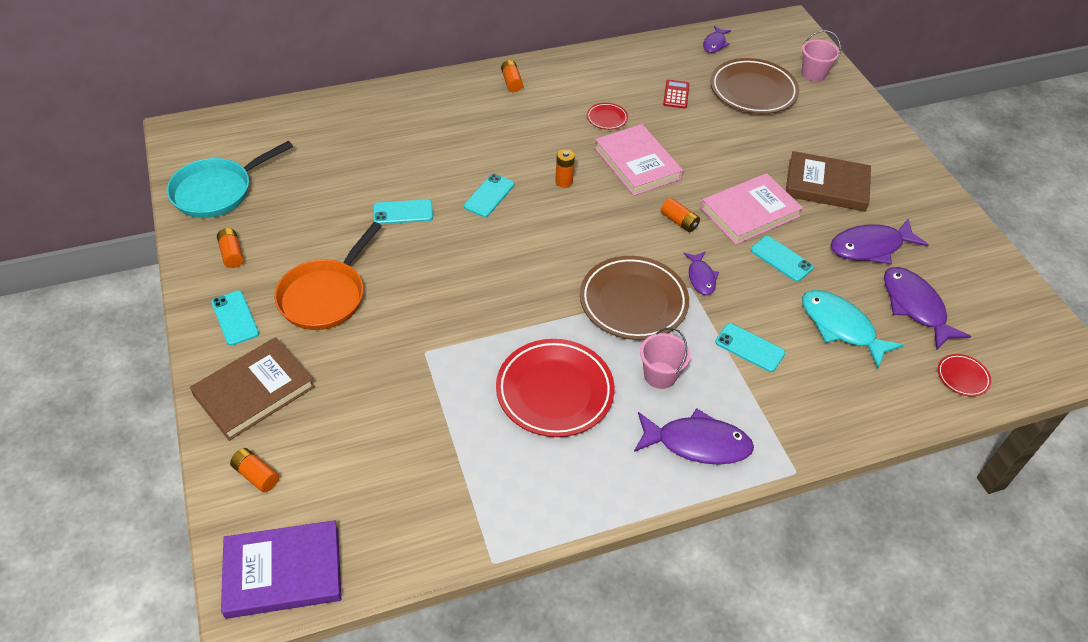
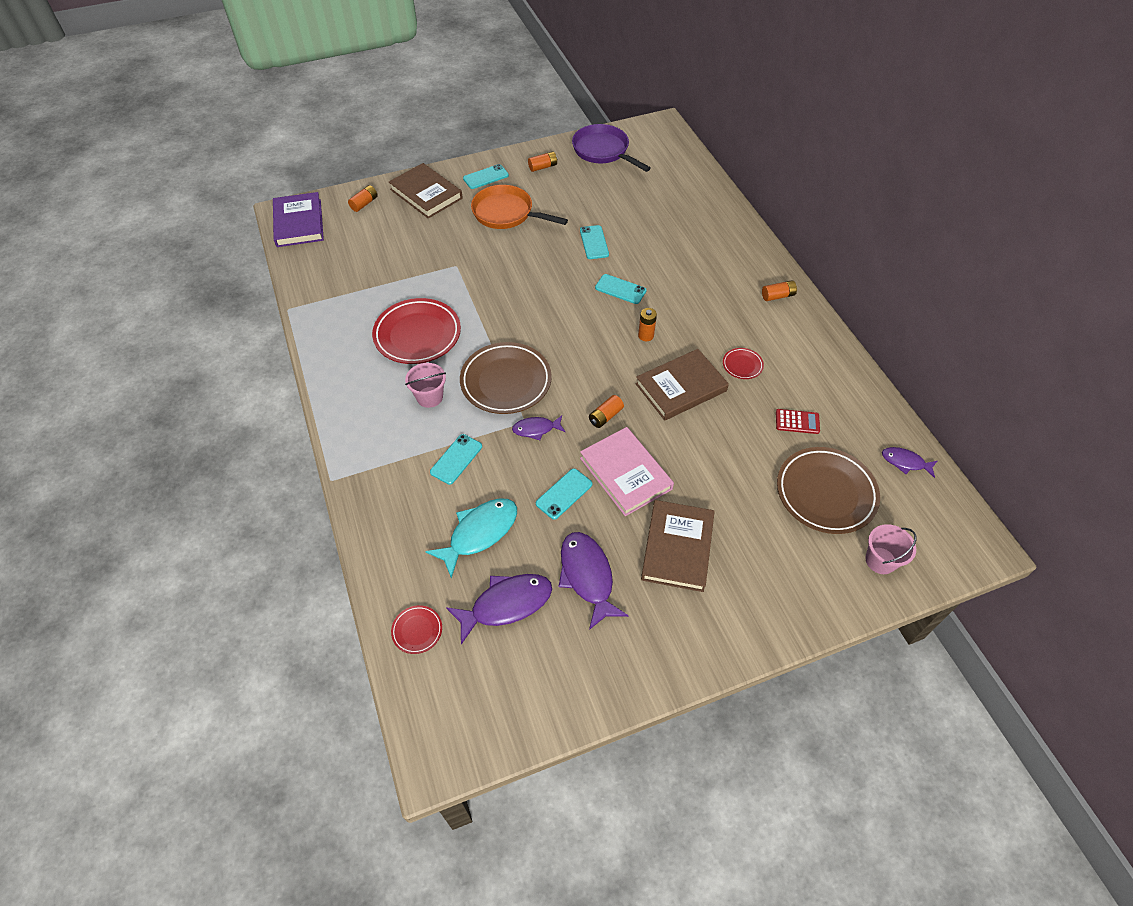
camera: 90 degrees right, 5 degrees up
turquoise pan [167,141,293,218] -> purple pan [572,124,651,172]
pink book [595,124,683,196] -> brown book [635,349,729,420]
purple fish [634,408,754,465] -> none

